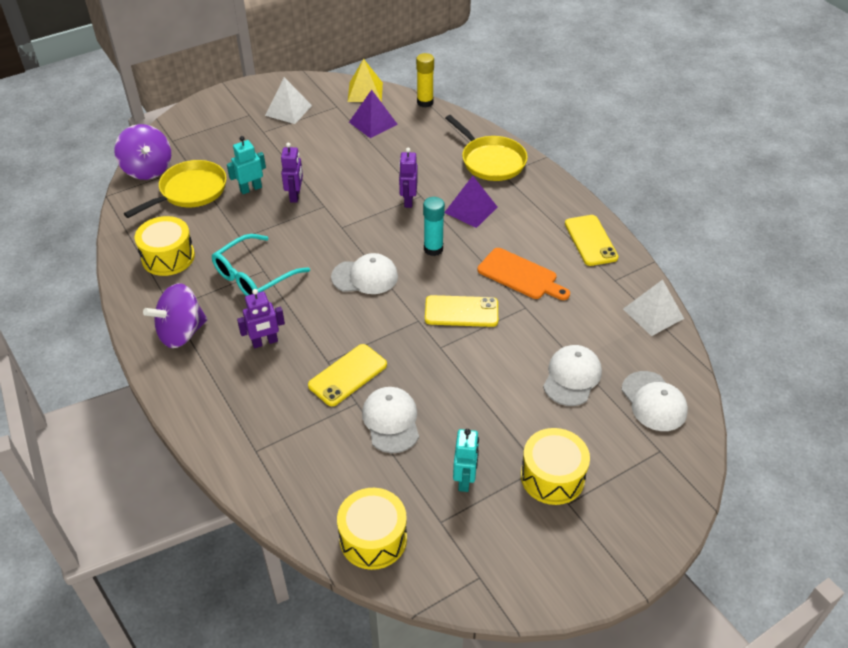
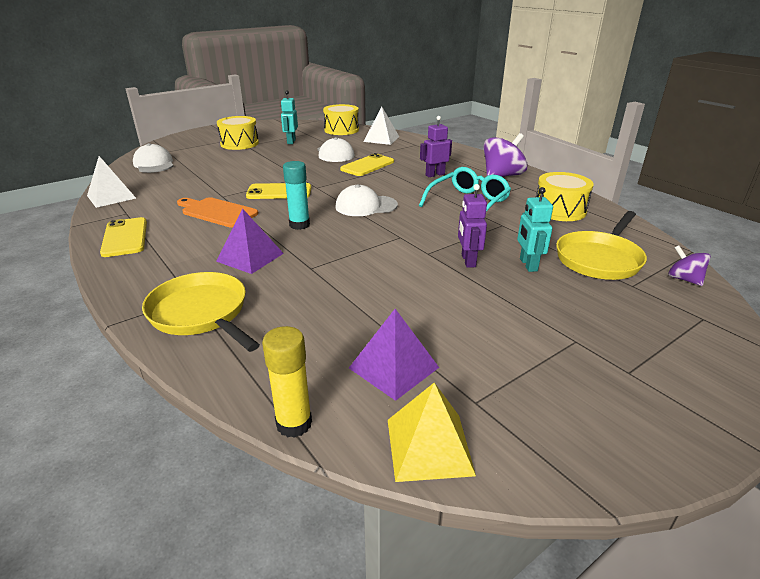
camera: 175 degrees right, 15 degrees down
purple spinning top [114,124,171,180] -> purple spinning top [668,245,711,286], size x0.55
turquoise robot [227,136,266,194] -> turquoise robot turned 120 degrees clockwise [517,187,553,272]
white pyramid [265,77,312,124] -> white pyramid moved to [364,106,399,145]
purple robot [399,148,418,208] -> none
white cap [543,345,602,406] -> none

